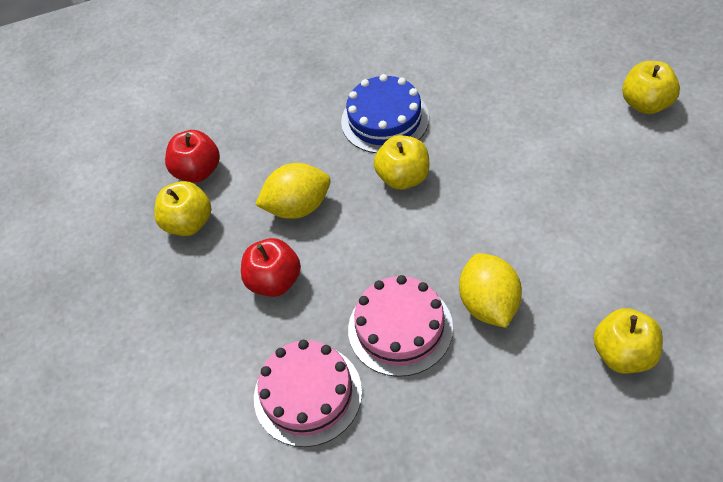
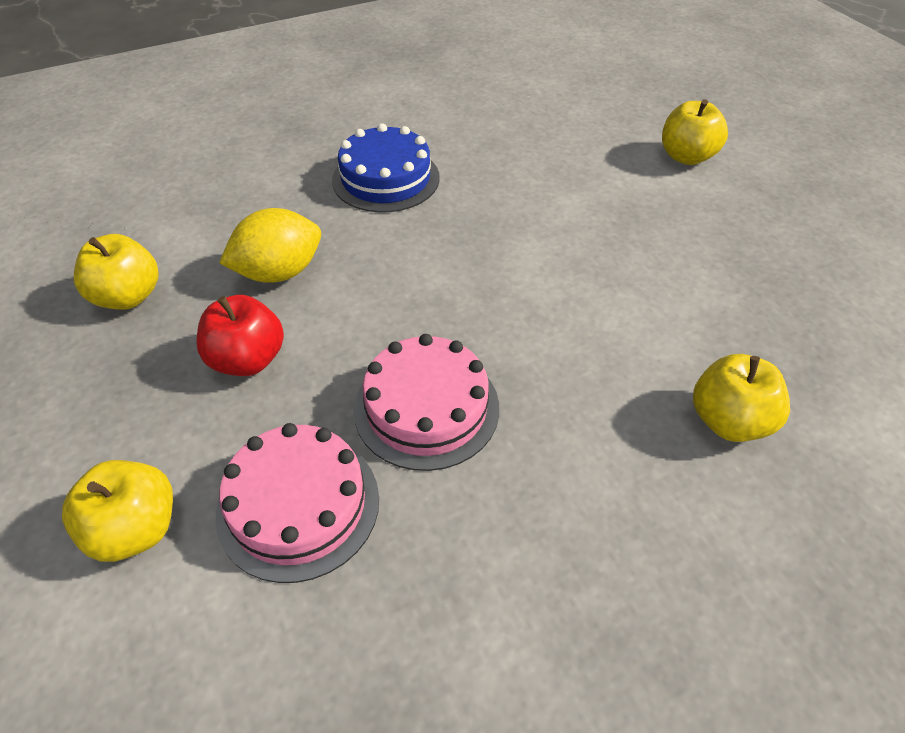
camera: 15 degrees left, 5 degrees down
red apple [165,130,220,182] -> none
yellow apple [374,135,430,190] -> yellow apple moved to [62,460,173,562]
yellow lemon [459,253,522,328] -> none

